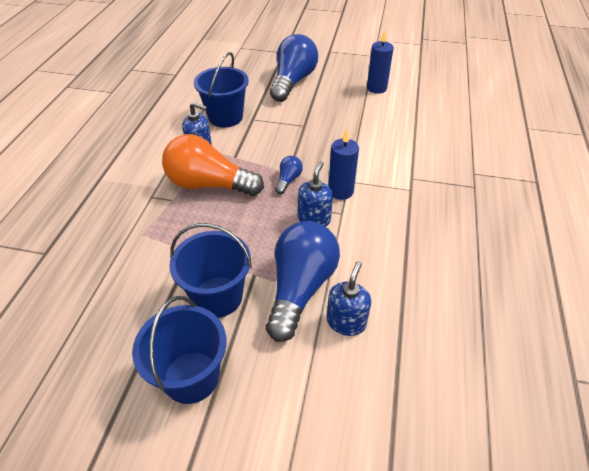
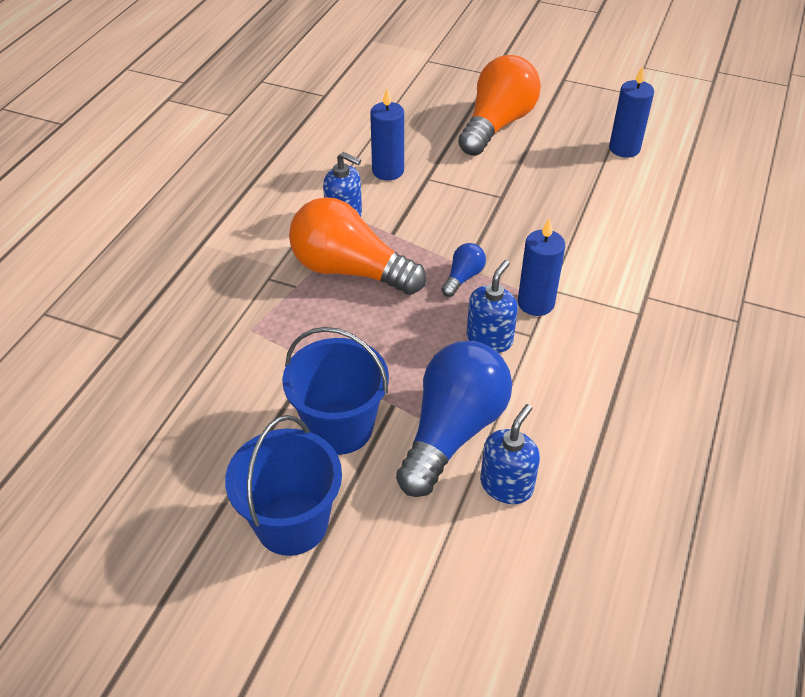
camera: 10 degrees right, 0 degrees up
blue bucket [194,52,249,127] -> blue candle [370,88,404,180]
blue light bulb [270,34,318,102] -> orange light bulb [458,55,541,156]

